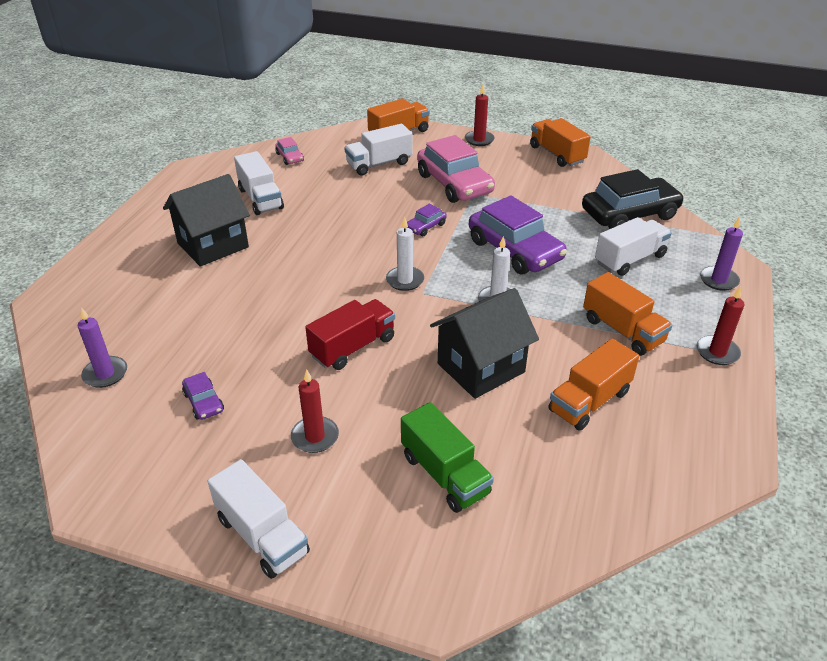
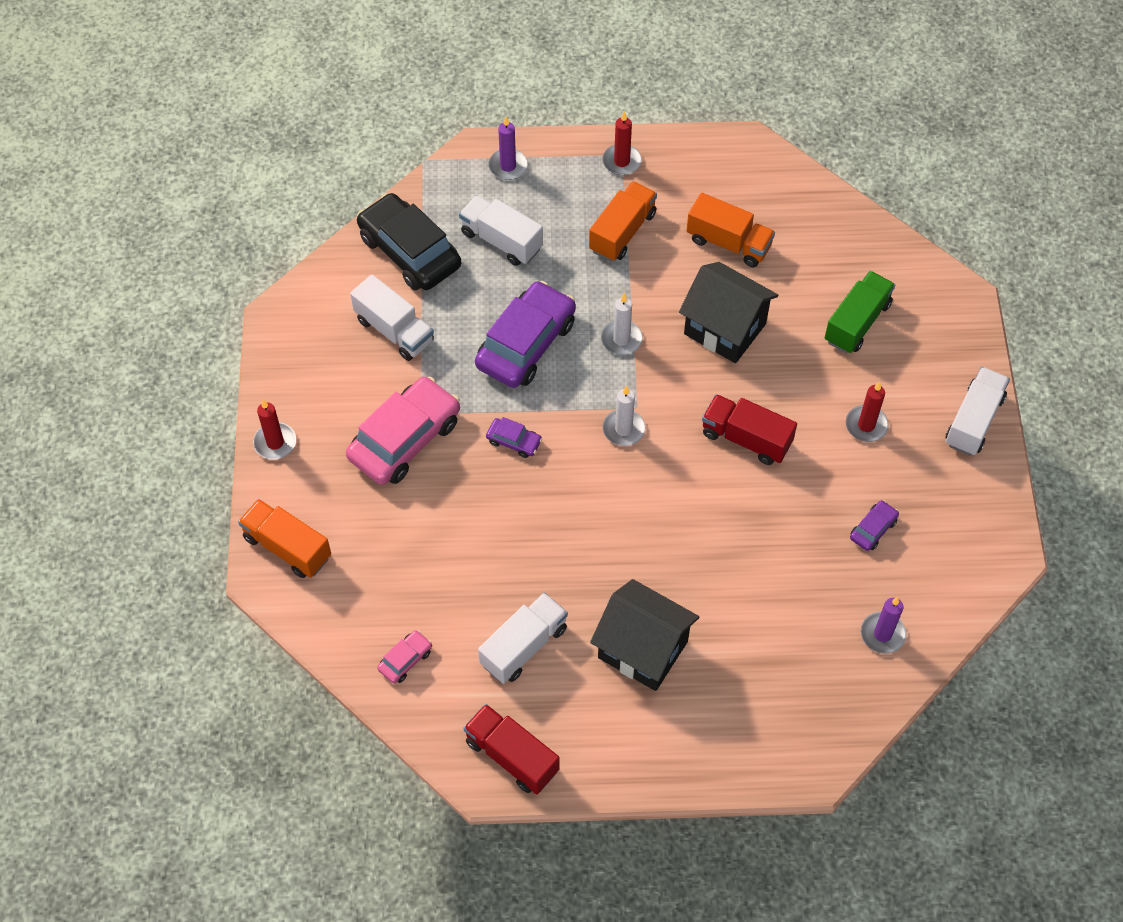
camera: 110 degrees left, 20 degrees up
white truck [344,124,413,176] -> white truck moved to [350,274,434,361]
orange truck [530,118,591,167] -> none
none -> red truck [464,704,559,794]

